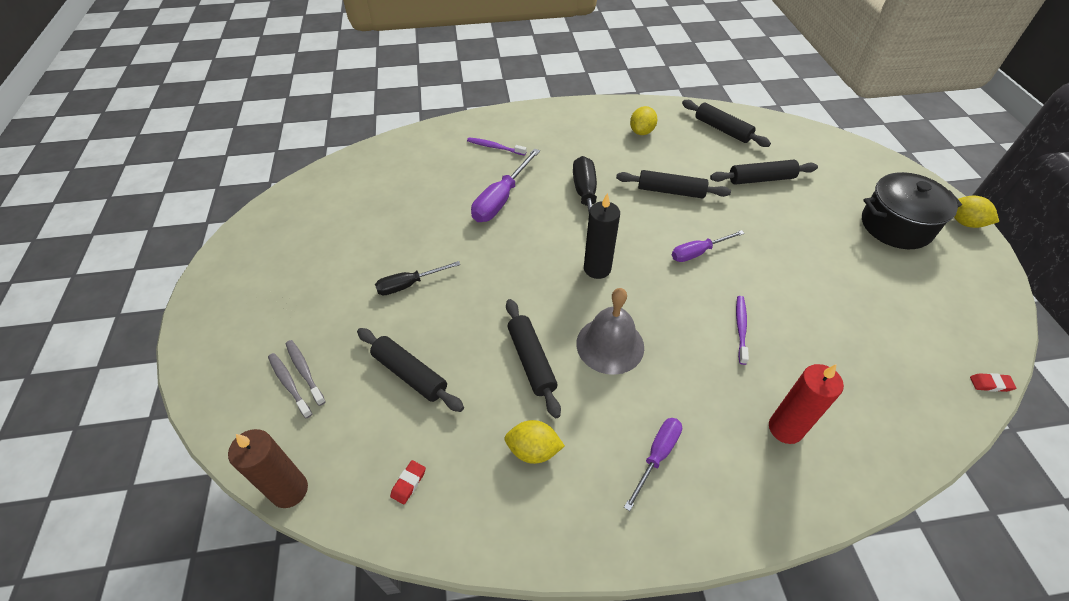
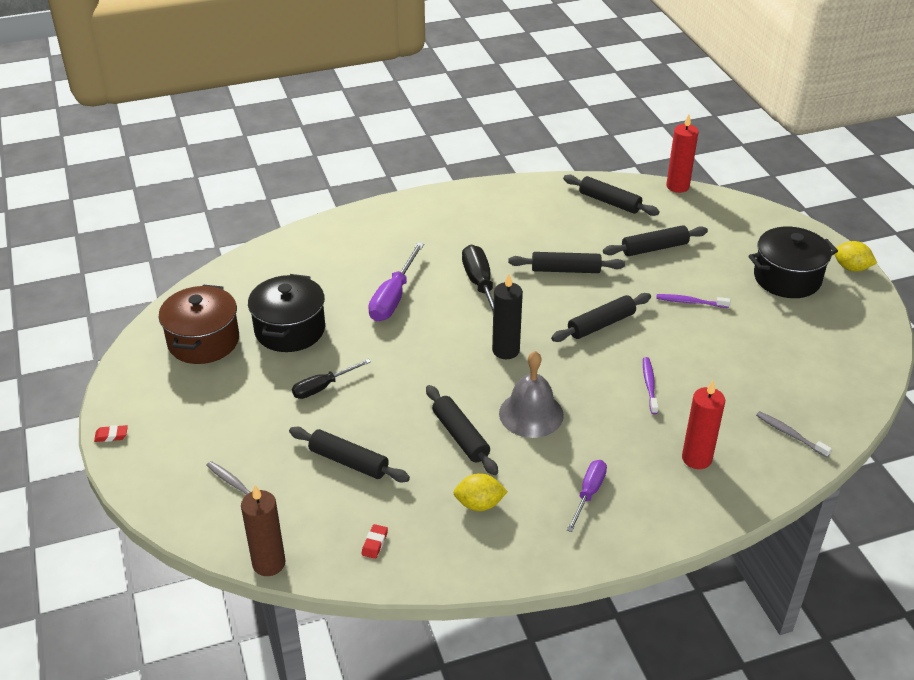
camera: 10 degrees left, 10 degrees down
grey toothbrush [286,340,326,406] -> grey toothbrush moved to [756,411,832,458]
purple toothbrush [467,137,526,156] -> purple toothbrush moved to [656,294,730,308]
yellow lemon [630,106,657,135] -> none
purple screwdriver [672,230,745,262] -> black rolling pin [551,293,651,342]
red eraser [970,373,1016,392] -> red eraser moved to [94,425,128,442]
none -> brown pot [159,285,239,364]
none -> black pot [248,274,325,352]
none -> red candle [666,114,699,193]

